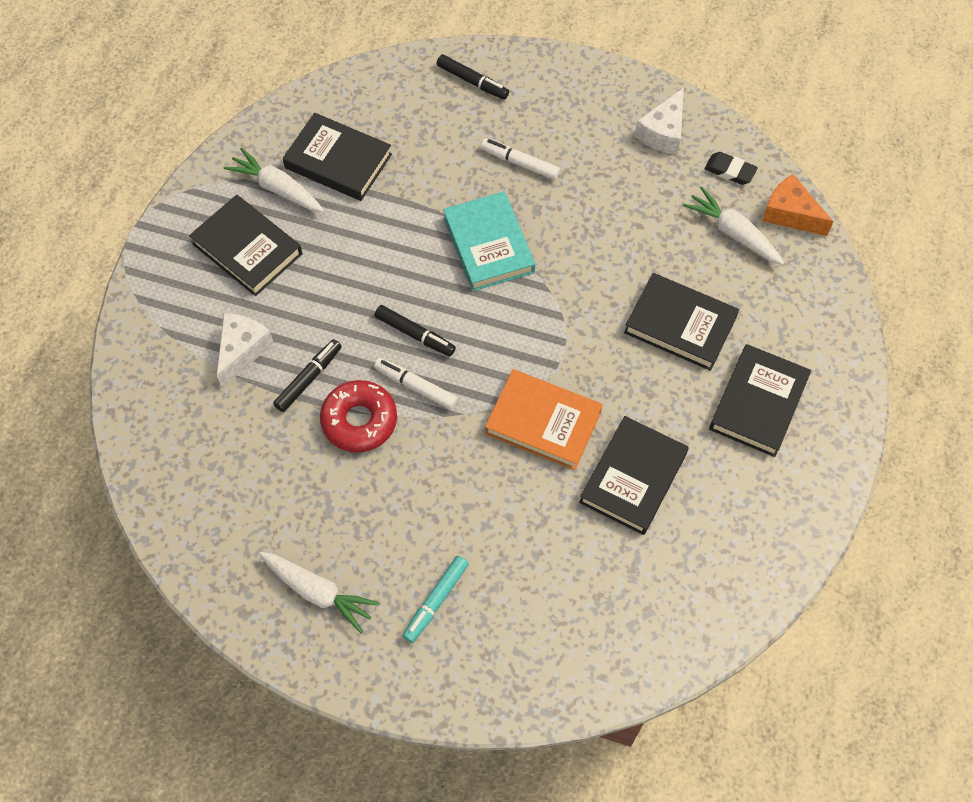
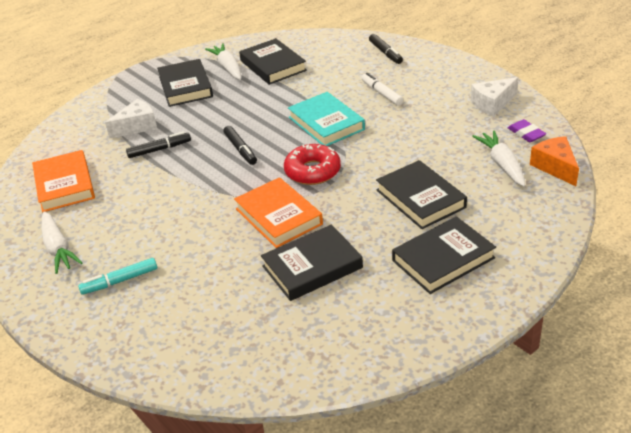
camera: 35 degrees right, 25 degrees down
red donut [320,380,397,453] -> red donut moved to [284,144,341,185]
white marker [374,358,458,409] -> none
turquoise book [443,191,535,291] -> turquoise book turned 45 degrees counterclockwise [288,92,365,146]
black eraser [704,152,758,185] -> purple eraser [508,119,546,142]
none -> orange book [32,150,95,212]

